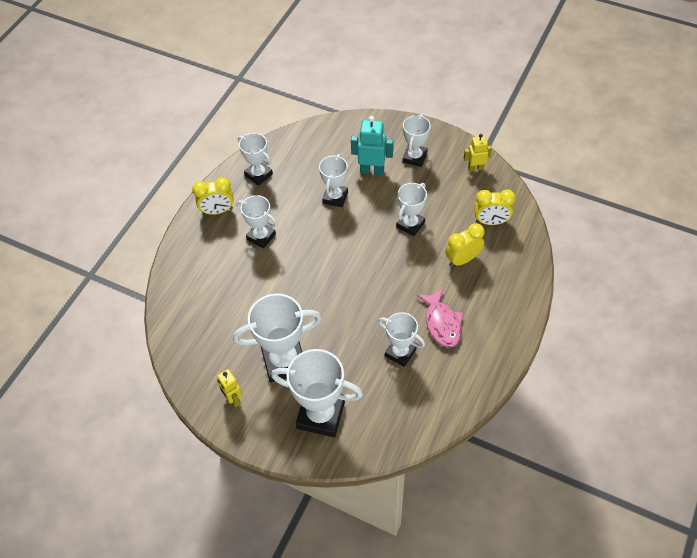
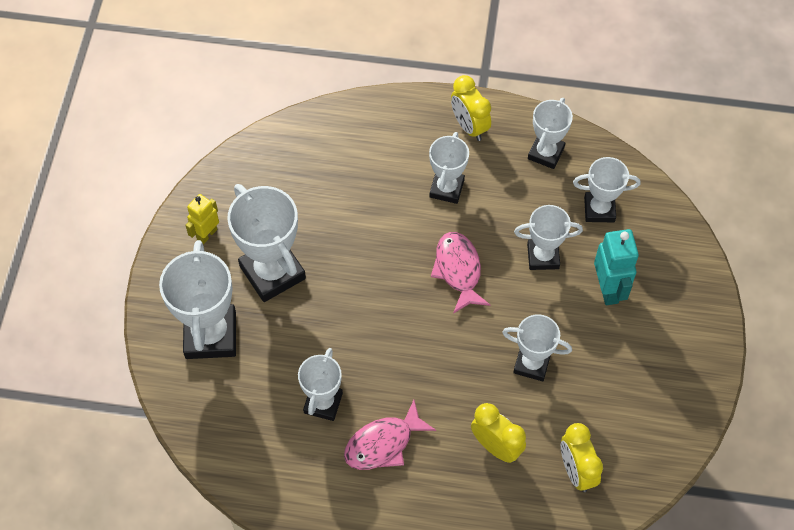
camera: 70 degrees right, 5 degrees up
white trophy [403,114,431,167] -> white trophy moved to [573,157,640,222]
yellow robot [464,134,492,172] -> none
none -> pink fish [431,232,490,314]

